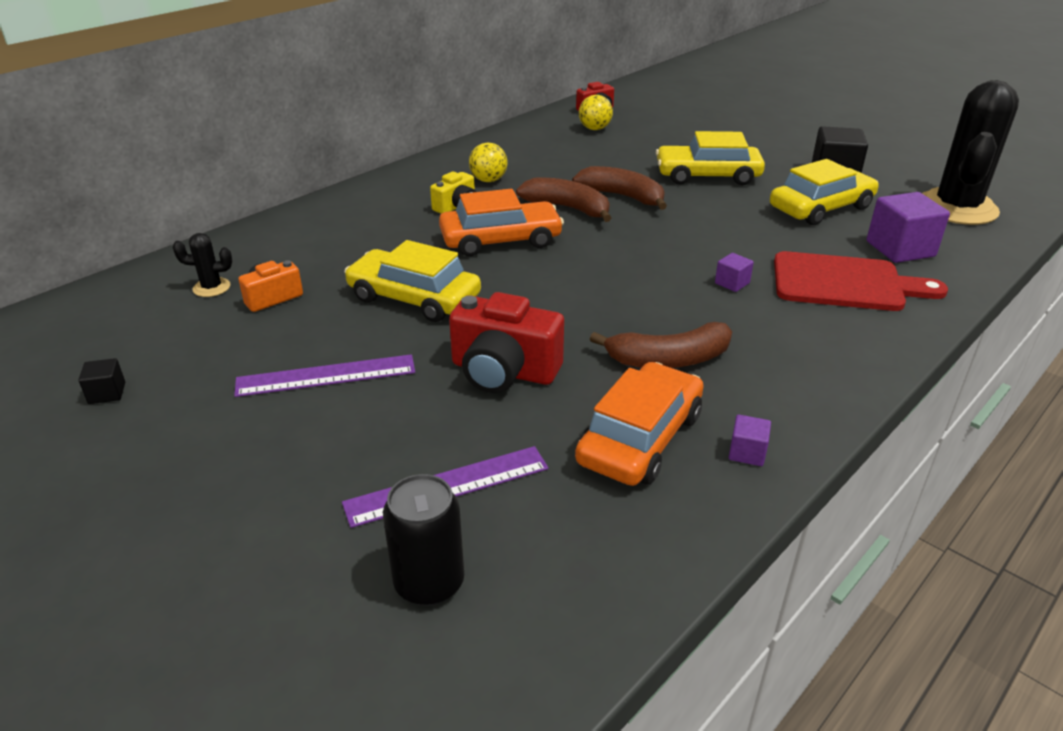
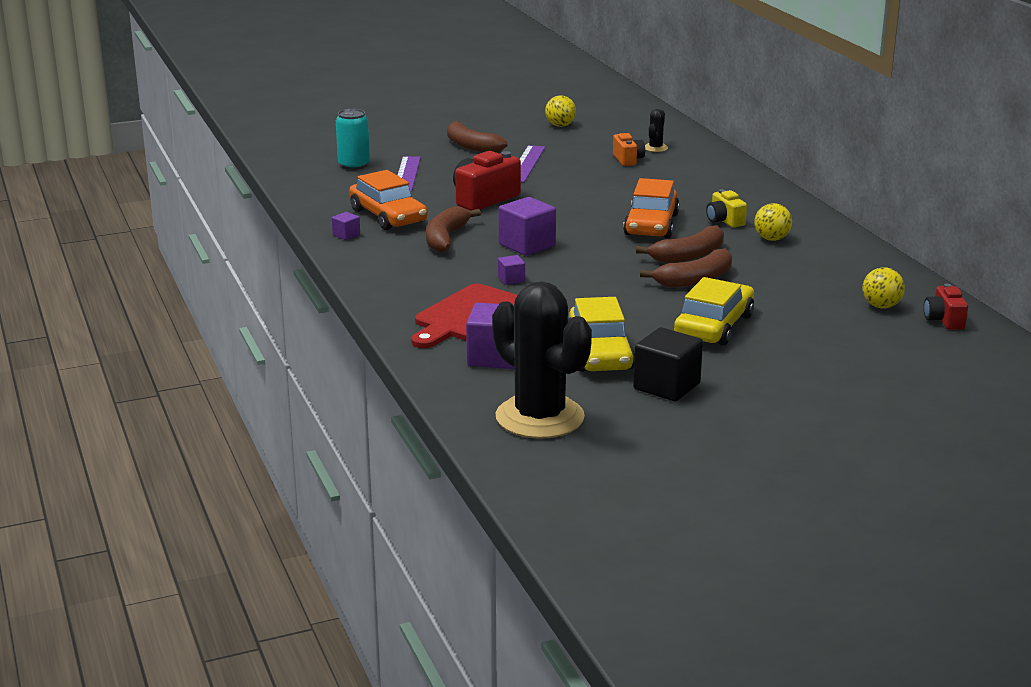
camera: 115 degrees right, 10 degrees down
black cube [78,358,125,404] -> yellow ball [545,95,576,127]
yellow car [344,240,481,322] -> none
black can [383,474,464,606] -> turquoise can [336,109,370,170]
none -> brown banana [447,121,507,153]
none -> purple cube [499,197,556,256]

